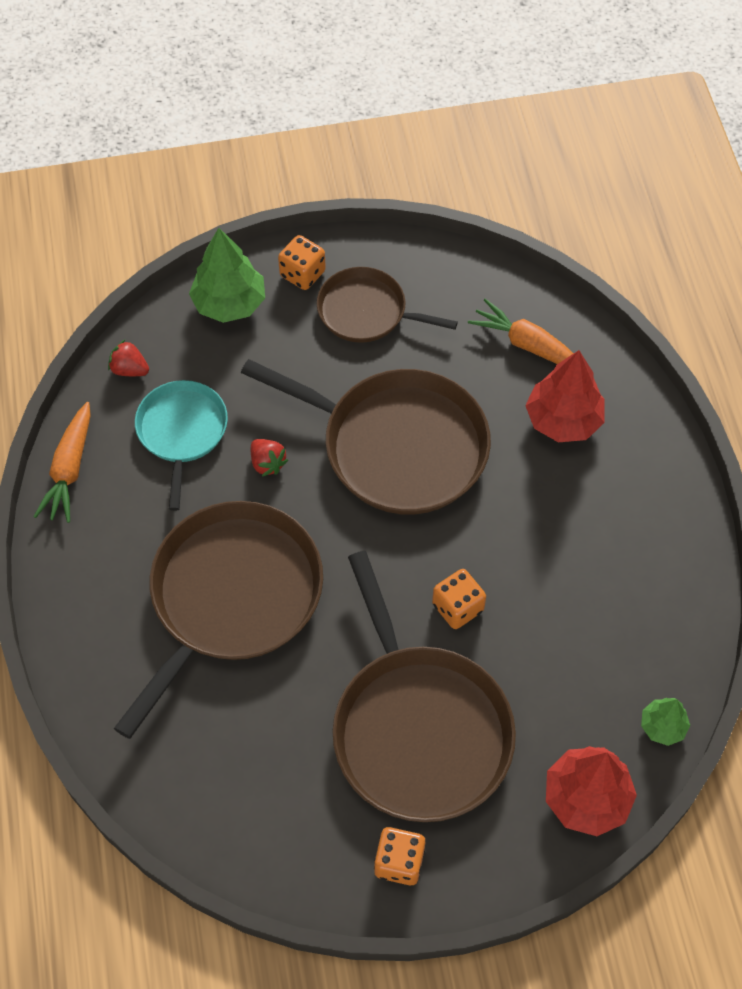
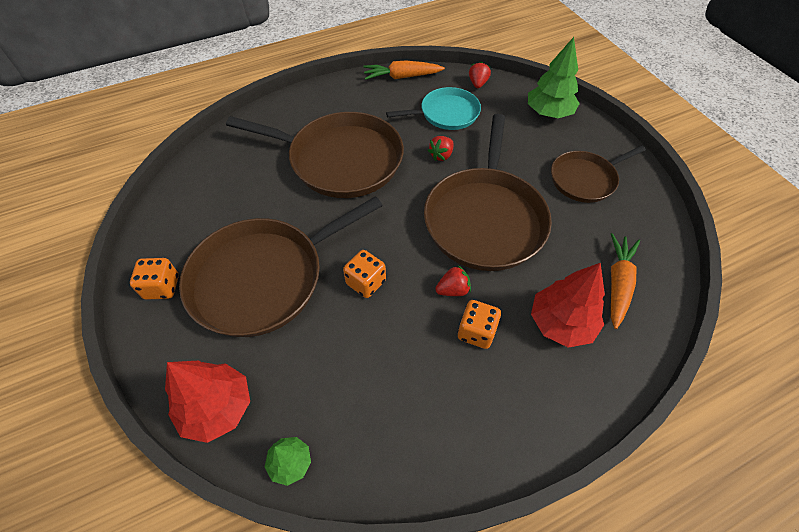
camera: 75 degrees right, 5 degrees down
orange dice [278,235,326,290] -> orange dice moved to [458,300,501,349]
brown pan [317,267,458,343] -> brown pan turned 120 degrees counterclockwise [551,145,646,203]
none -> red strawberry [435,265,471,296]

